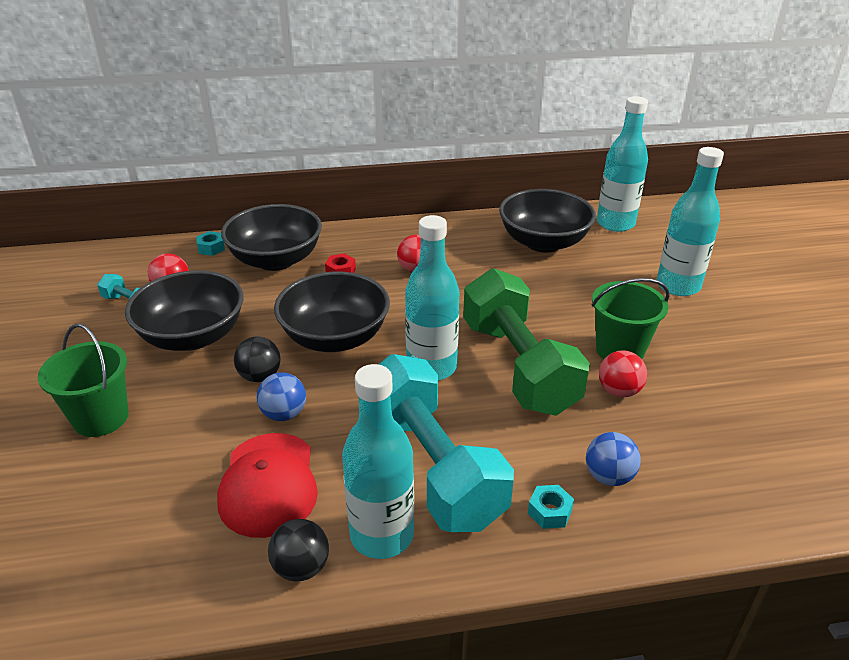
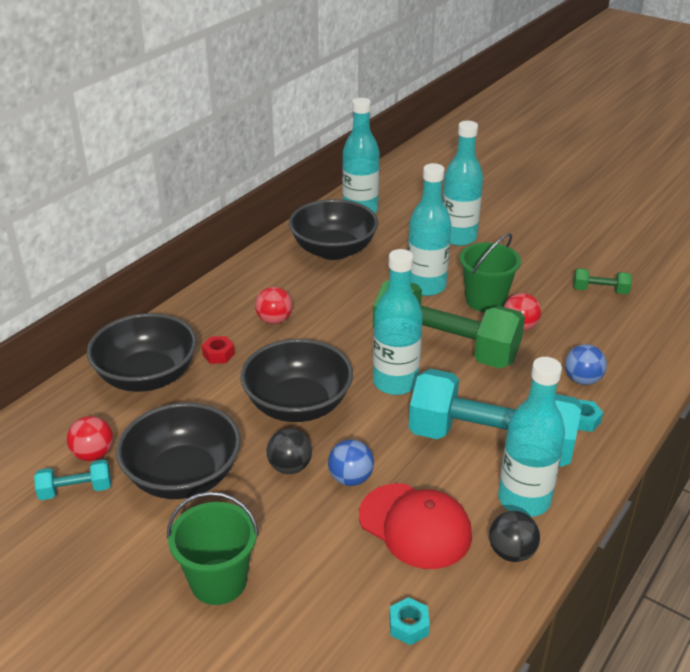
camera: 45 degrees left, 0 degrees up
turquoise nut [196,231,225,256] -> turquoise nut moved to [390,597,430,645]
none -> turquoise bottle [408,163,451,296]
none -> green dumbbell [573,268,632,294]

